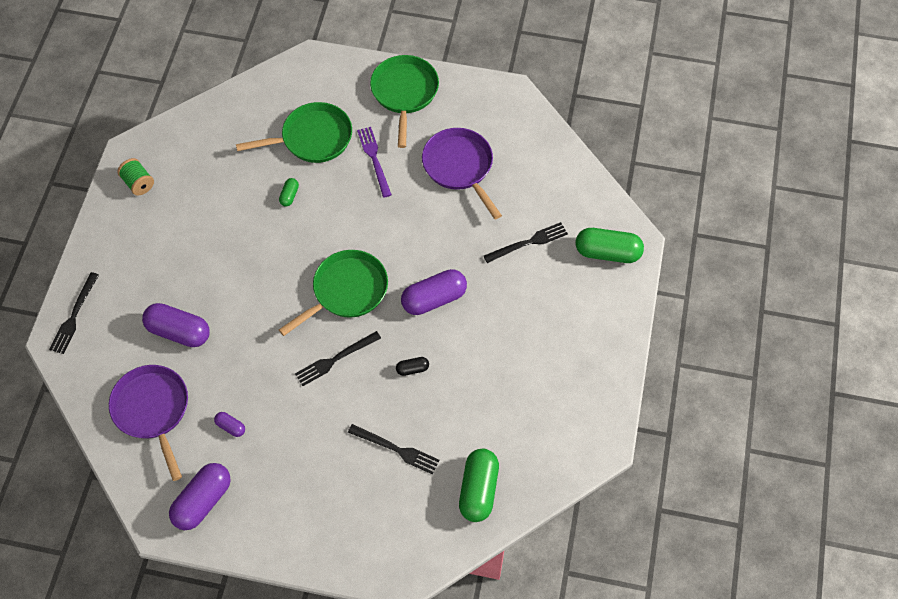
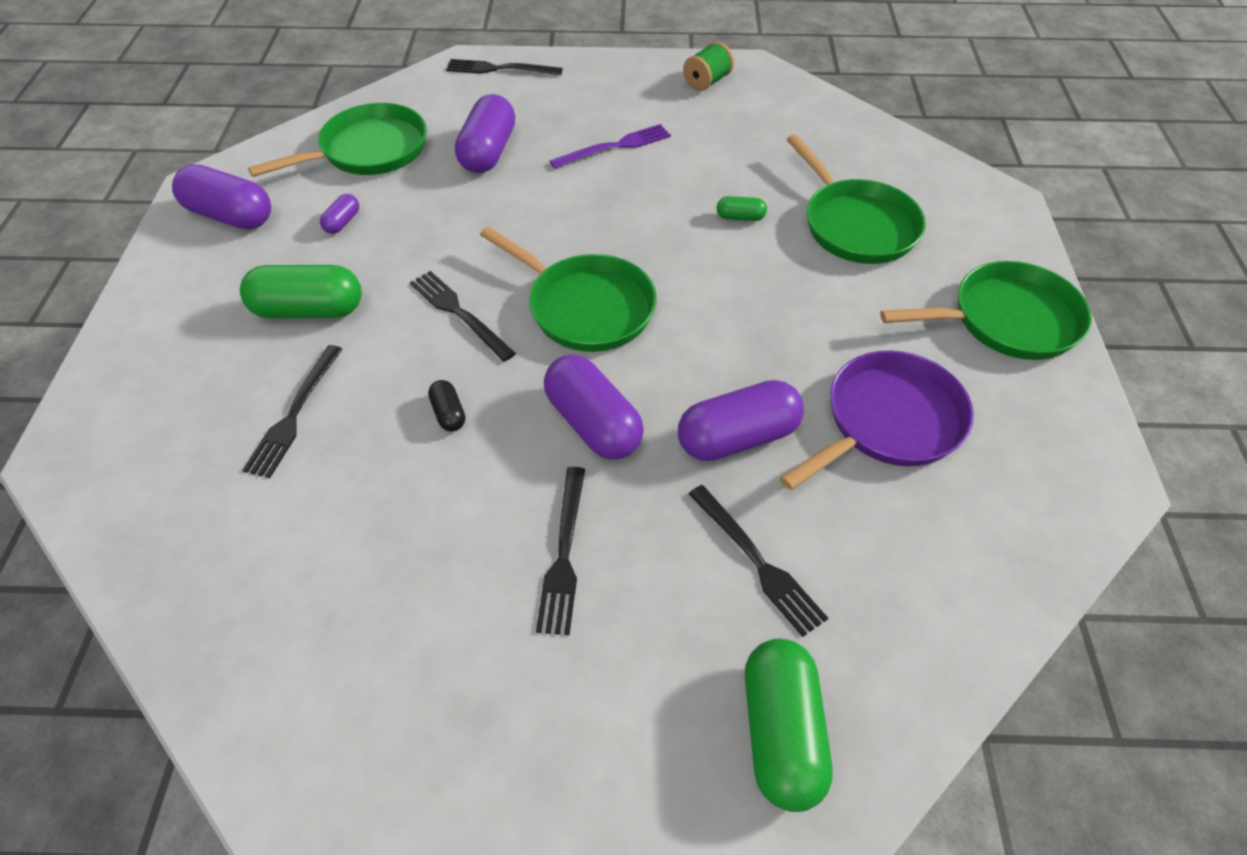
camera: 80 degrees right, 10 degrees down
purple pan [109,365,188,481] -> green pan [248,103,427,177]
purple fork [357,127,392,198] -> purple fork moved to [550,124,671,169]
green capsule [459,449,499,522] -> green capsule moved to [240,265,362,318]
none -> black fork [536,467,585,635]
none -> purple capsule [678,380,804,461]

